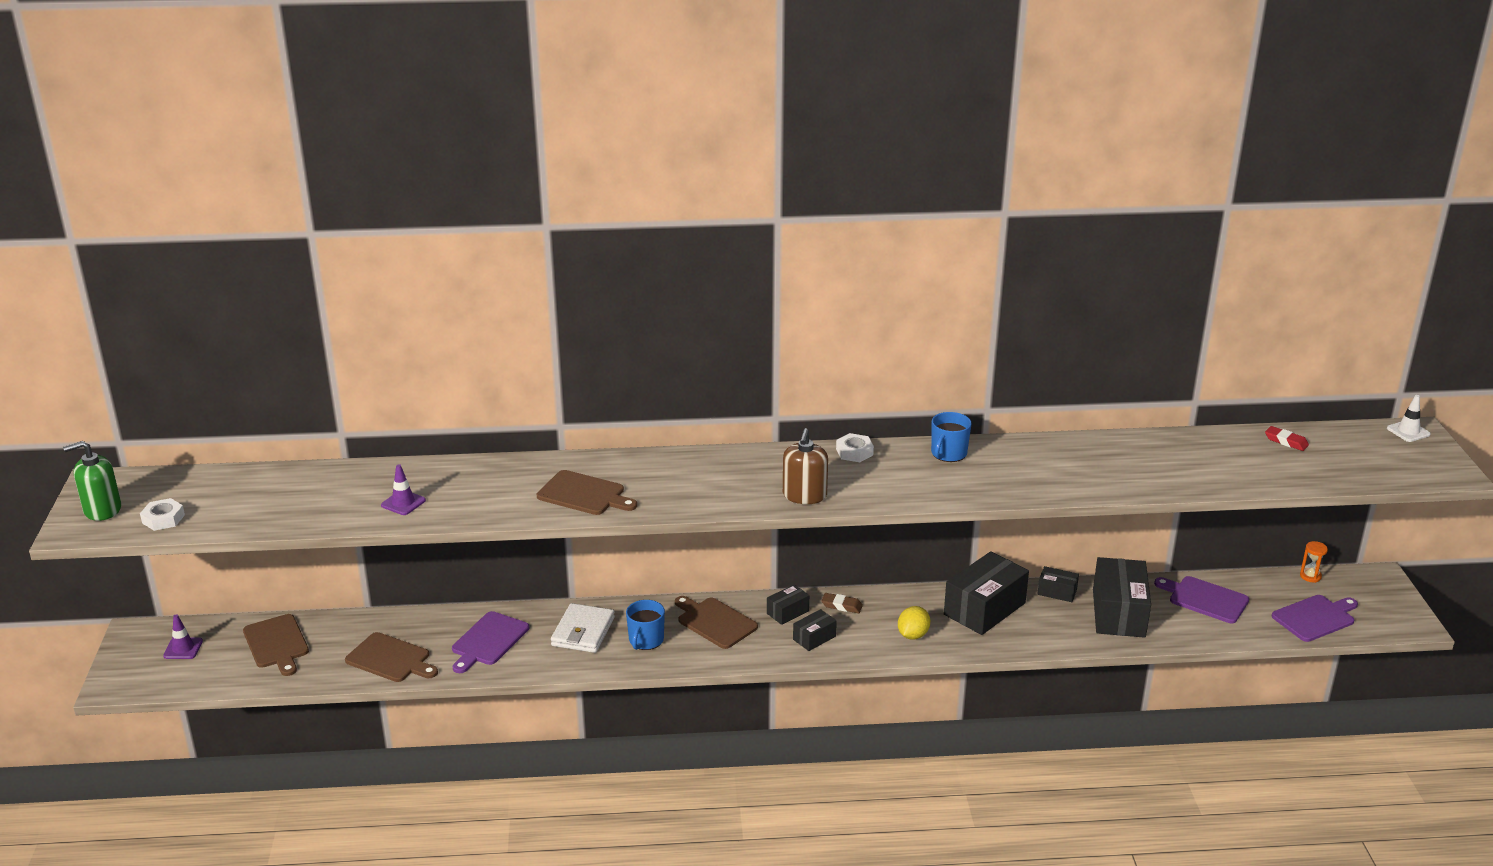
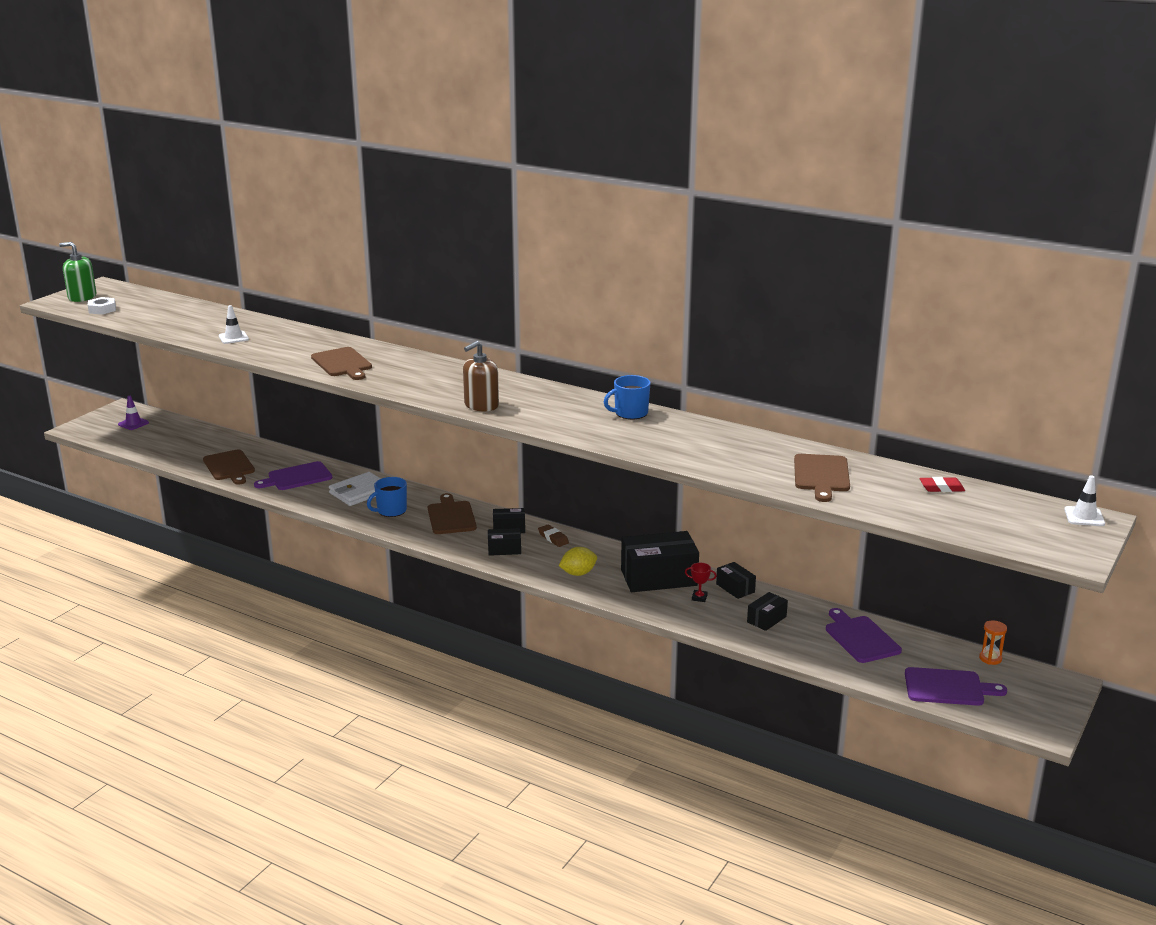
camera: 35 degrees right, 5 degrees down
brown cutting board [243,614,309,676] -> brown cutting board moved to [794,454,850,502]
purple traffic cone [381,464,426,515] -> white traffic cone [219,305,249,344]
white nut [836,433,874,462] -> none
black box [1093,557,1151,638] -> black box [747,592,788,631], size x0.49
red eraser [1265,426,1309,451] -> red eraser turned 75 degrees counterclockwise [920,477,965,492]
none -> red trophy [685,563,717,602]

